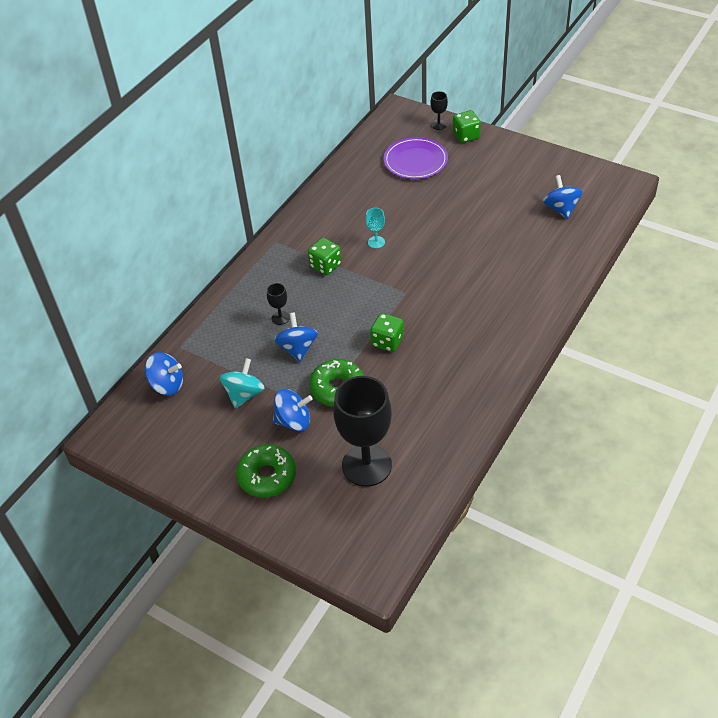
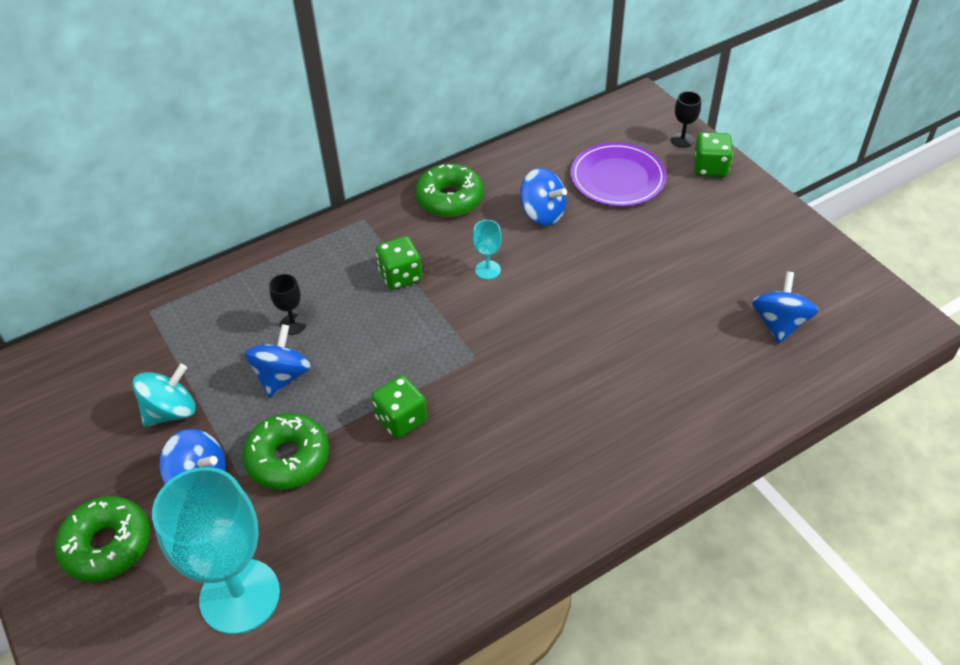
camera: 25 degrees right, 0 degrees up
blue spinning top [145,352,183,396] -> blue spinning top moved to [520,168,567,226]
black goblet [333,376,392,487] -> turquoise goblet [152,467,280,634]
none -> green donut [415,164,484,217]

